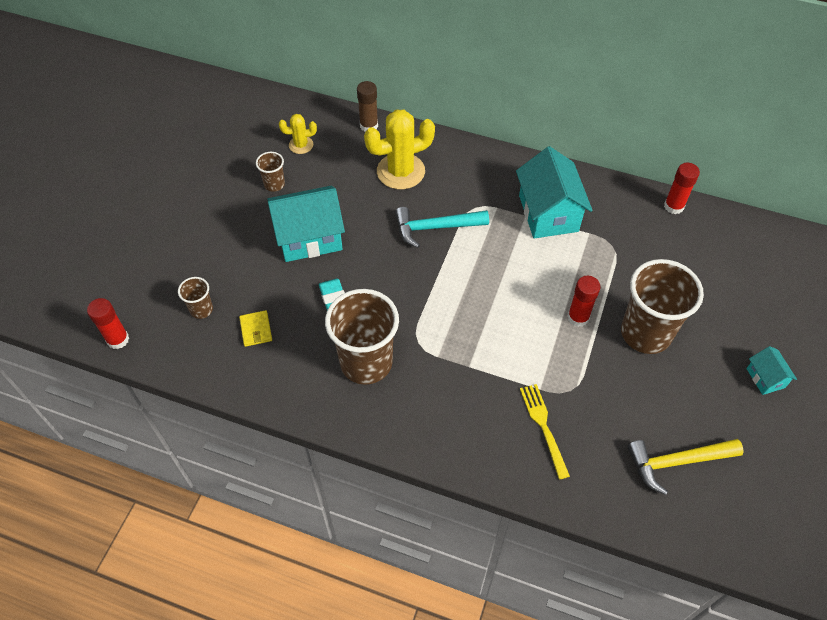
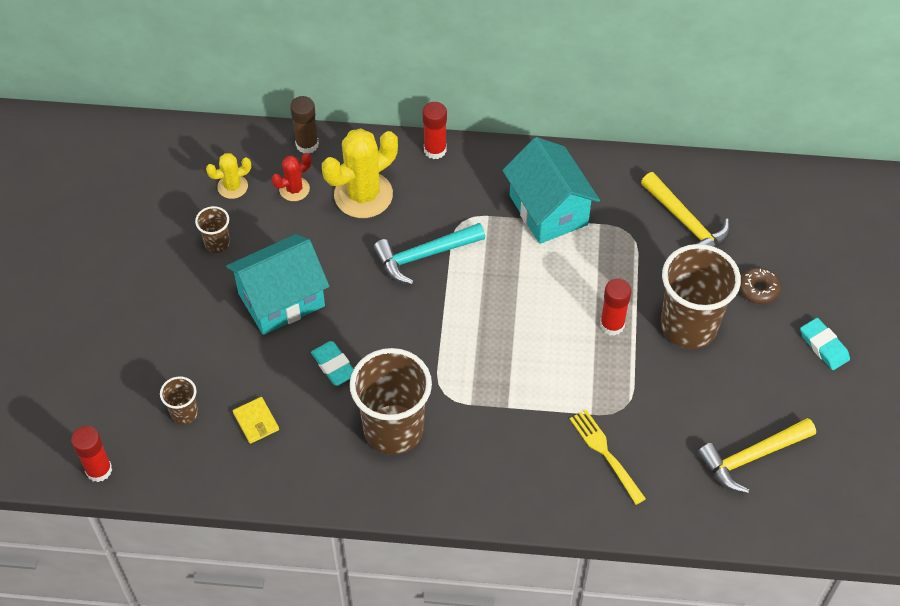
camera: 15 degrees left, 0 degrees up
red glue stick [664,163,700,214] -> red glue stick moved to [423,102,447,159]
turquoise house [746,346,797,395] -> turquoise eraser [800,318,850,370]
none -> red cactus [272,153,311,201]
none -> yellow hammer [641,172,730,248]
none -> brown donut [740,267,781,304]

